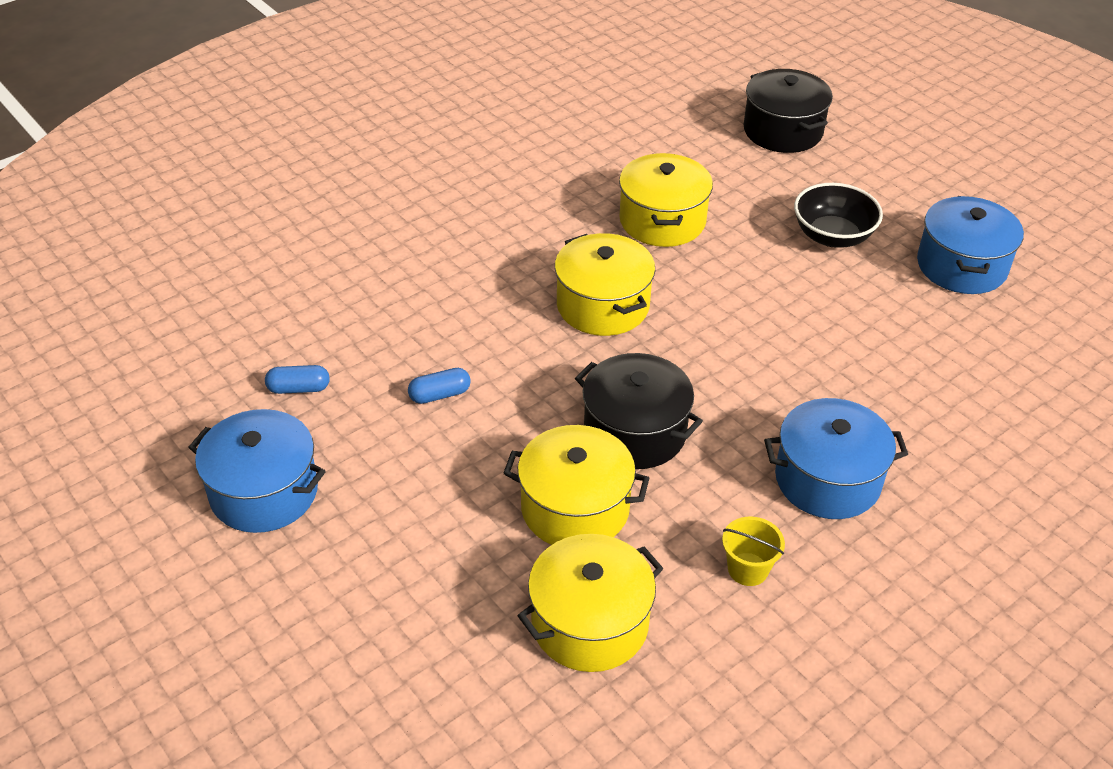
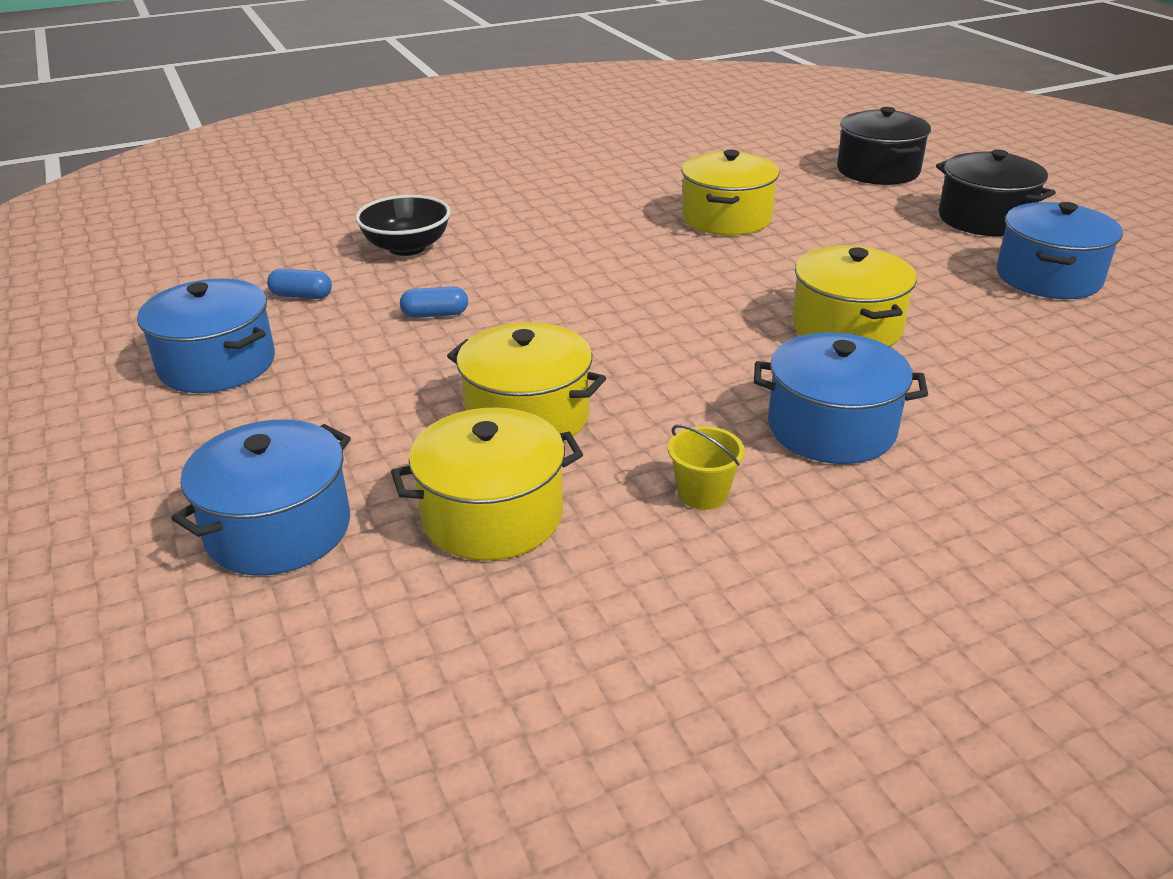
camera: 15 degrees right, 10 degrees down
yellow pot [555,233,655,336] -> yellow pot moved to [792,246,917,347]
black pot [575,353,703,469] -> black pot moved to [936,150,1056,236]
black bowl [794,183,883,248] -> black bowl moved to [355,195,451,256]
none -> blue pot [171,419,351,576]

